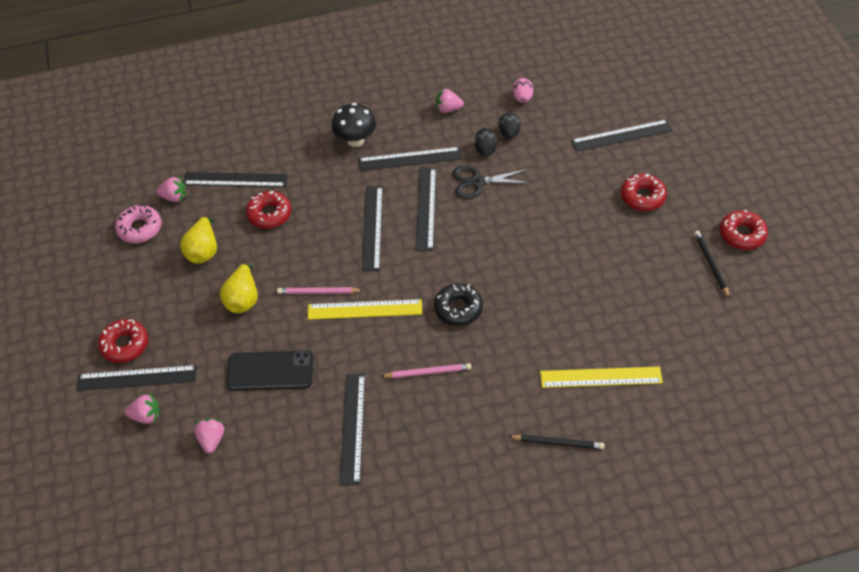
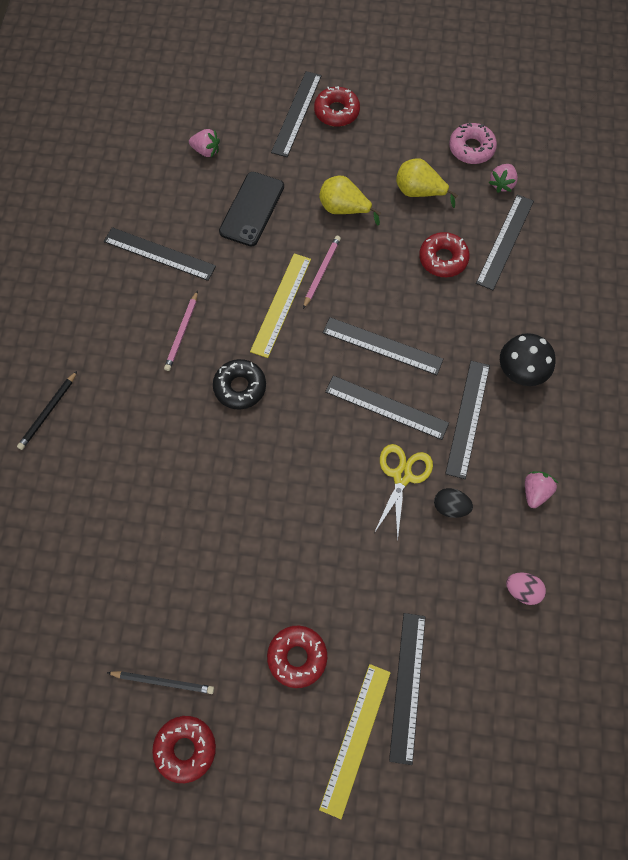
camera: 110 degrees right, 15 degrees up
pink strawberry [125,394,160,424] -> none
black scissors [452,165,531,199] -> yellow scissors [374,444,433,541]
black egg [499,113,521,138] -> none
yellow ruler [540,367,663,388] -> yellow ruler moved to [319,664,391,819]

